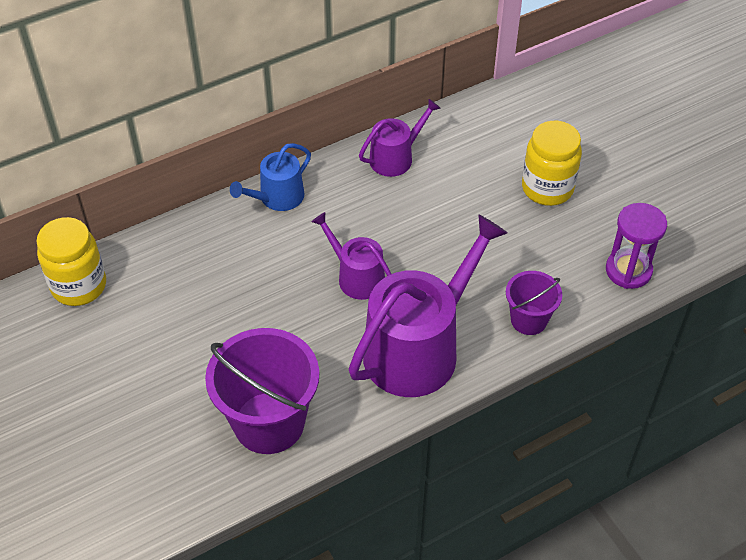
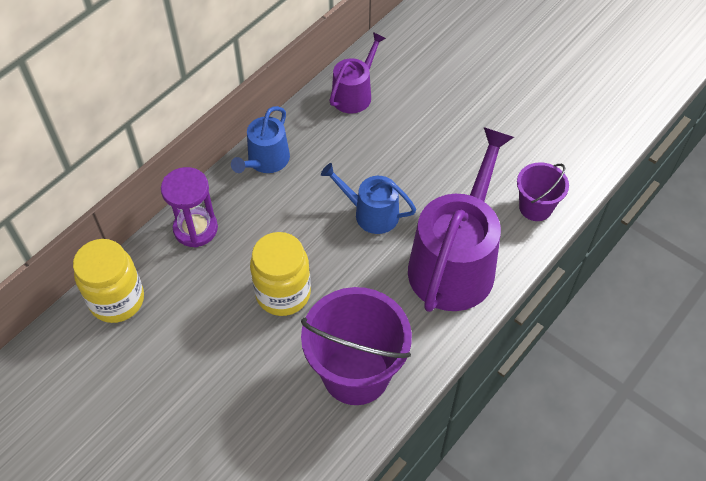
camera: 20 degrees left, 5 degrees up
purple watering can [312,212,391,300] -> blue watering can [321,163,416,234]
yellow jar [522,121,582,206] -> yellow jar moved to [250,232,311,316]
purple hourglass [606,203,667,289] -> purple hourglass moved to [161,167,218,248]

